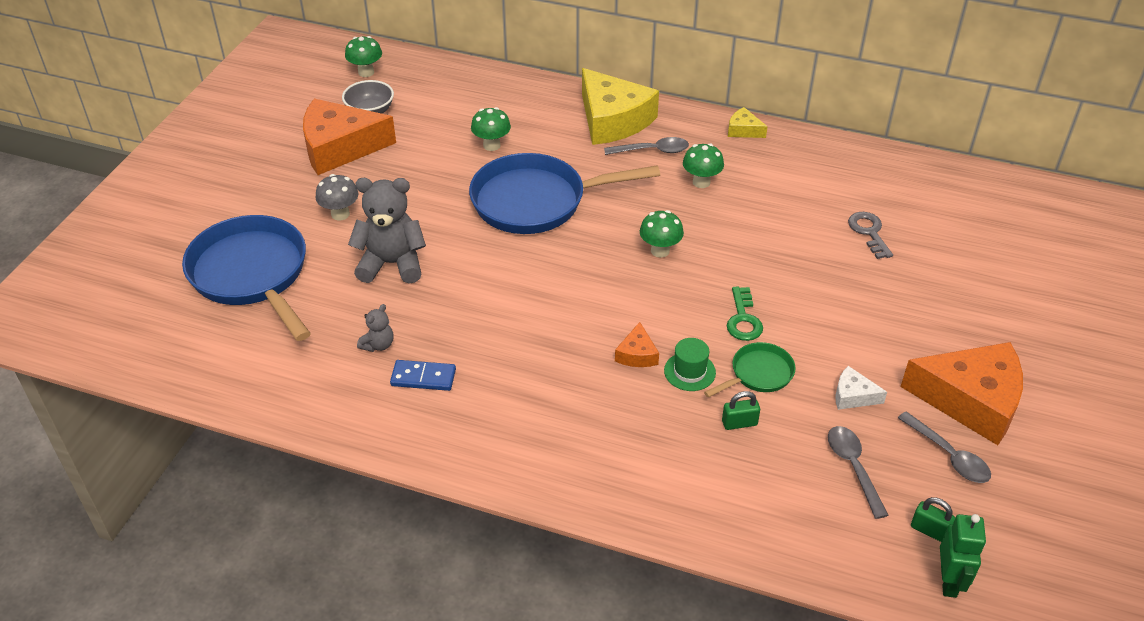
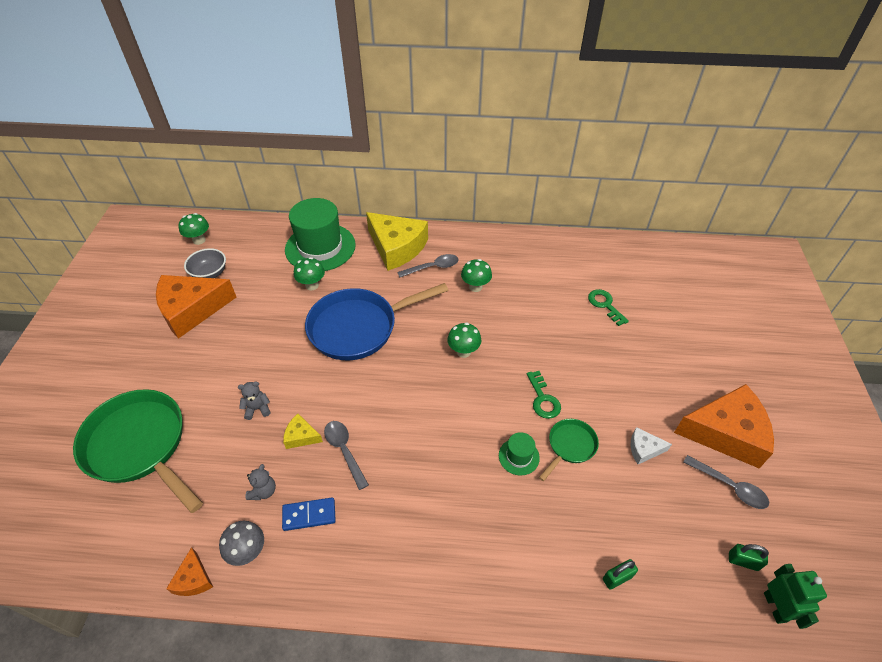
camera: 15 degrees left, 5 degrees up
blue pan [182,215,311,341] -> green pan [73,389,203,513]
grey mushroom [316,174,359,220] -> grey mushroom moved to [219,521,264,566]
grey teddy bear [348,178,426,283] -> grey teddy bear [238,382,271,420], size x0.48
orange cheese [615,322,659,367] -> orange cheese moved to [166,547,213,596]
green padlock [722,391,760,430] -> green padlock moved to [603,559,638,590]
yellow cheese [728,107,768,138] -> yellow cheese moved to [283,414,323,449]
grey spoon [828,426,888,519] -> grey spoon moved to [324,421,369,490]
grey key [848,212,893,259] -> green key [588,289,629,326]
none -> green hat [285,198,356,271]

